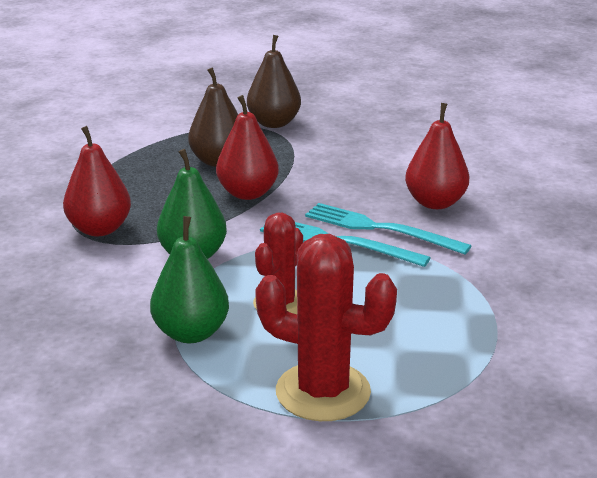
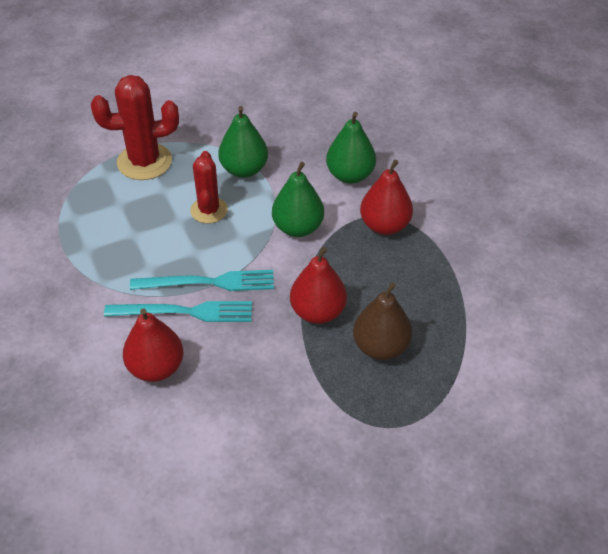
camera: 150 degrees right, 20 degrees up
brown pear [247,35,301,128] -> none
none -> green pear [326,112,376,184]

